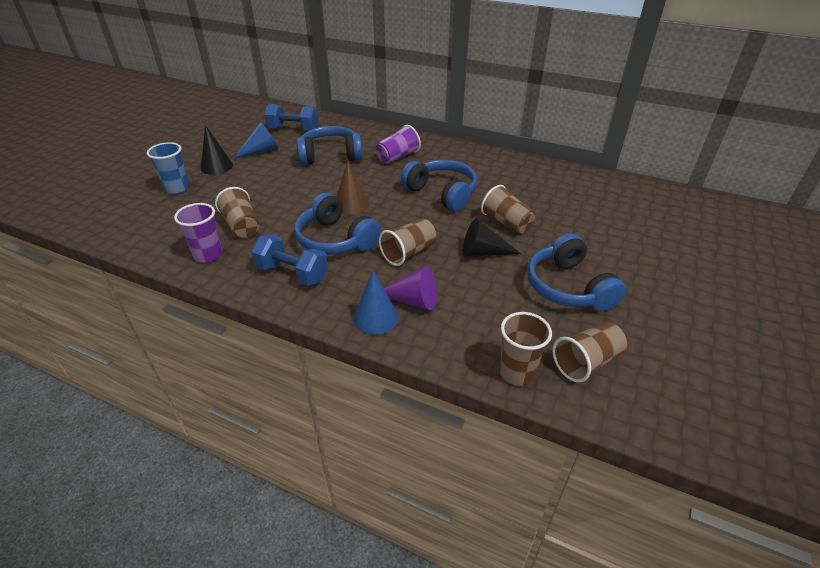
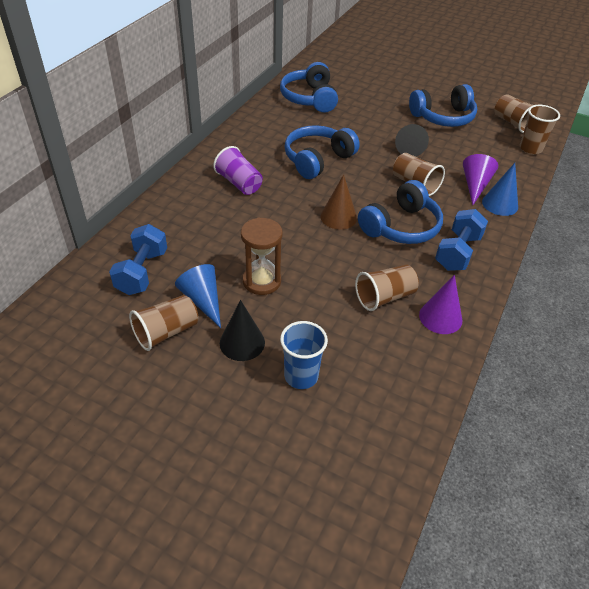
camera: 90 degrees left, 5 degrees up
purple cup [174,203,223,263] -> purple cone [419,275,462,334]
blue headphones [297,126,363,165] -> blue headphones moved to [280,62,338,113]
brown cup [481,185,535,234] -> brown cup moved to [129,295,198,351]
none -> brown hourglass [241,217,283,295]

